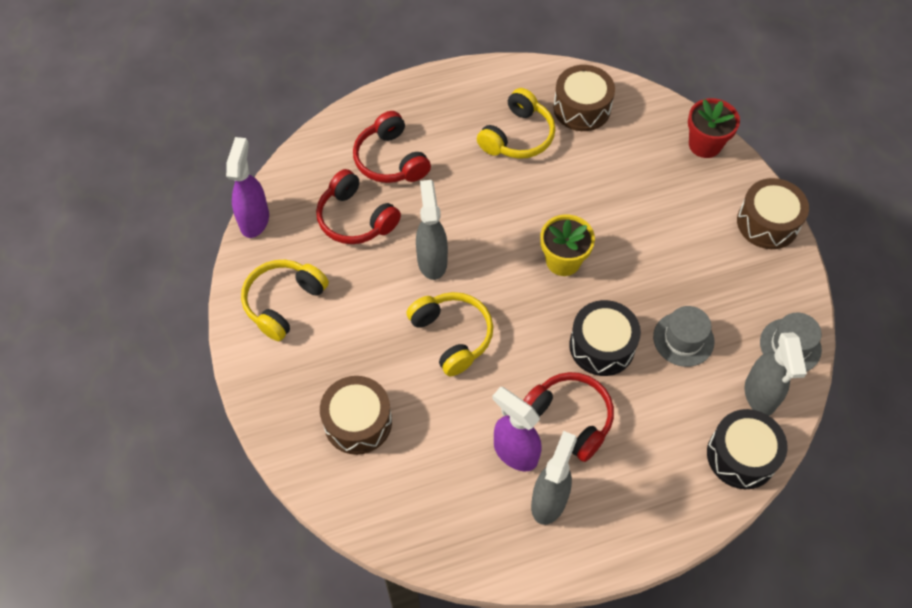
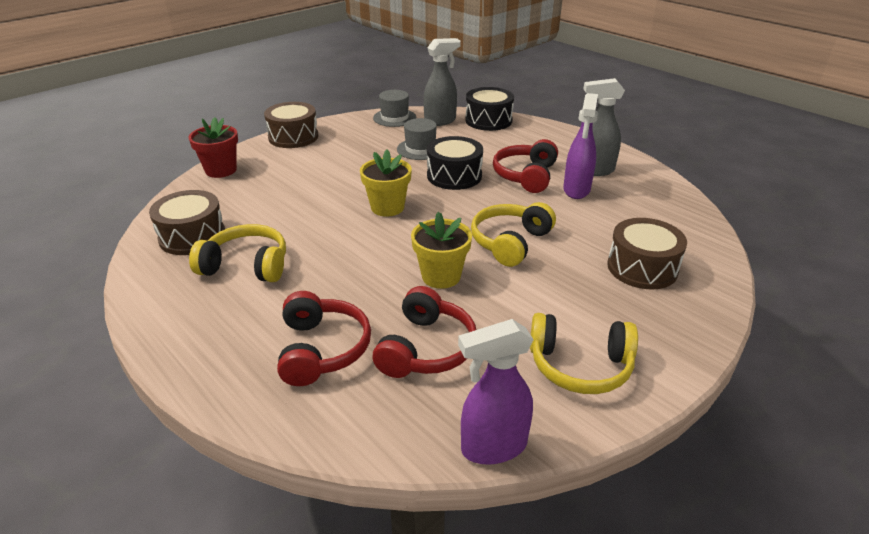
camera: 115 degrees left, 25 degrees down
red headphones [353,111,431,183] -> red headphones turned 45 degrees counterclockwise [277,291,371,386]
grey spray bottle [416,180,448,280] -> yellow flower pot [411,212,472,289]

